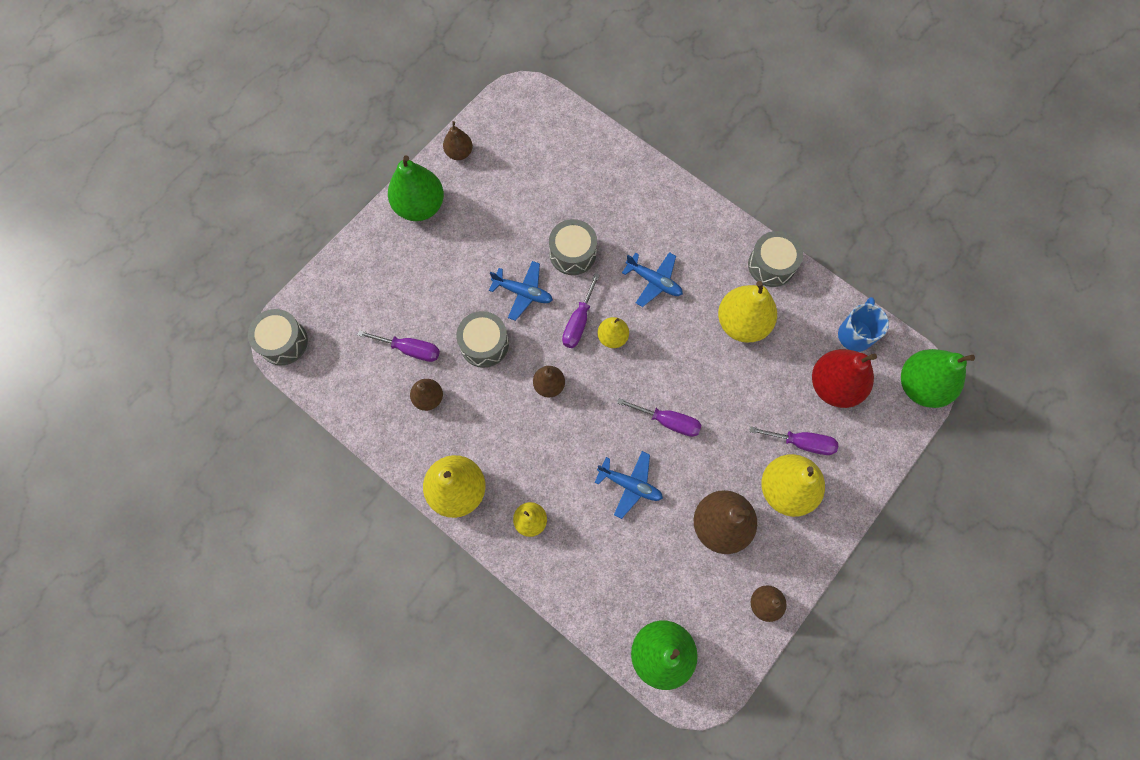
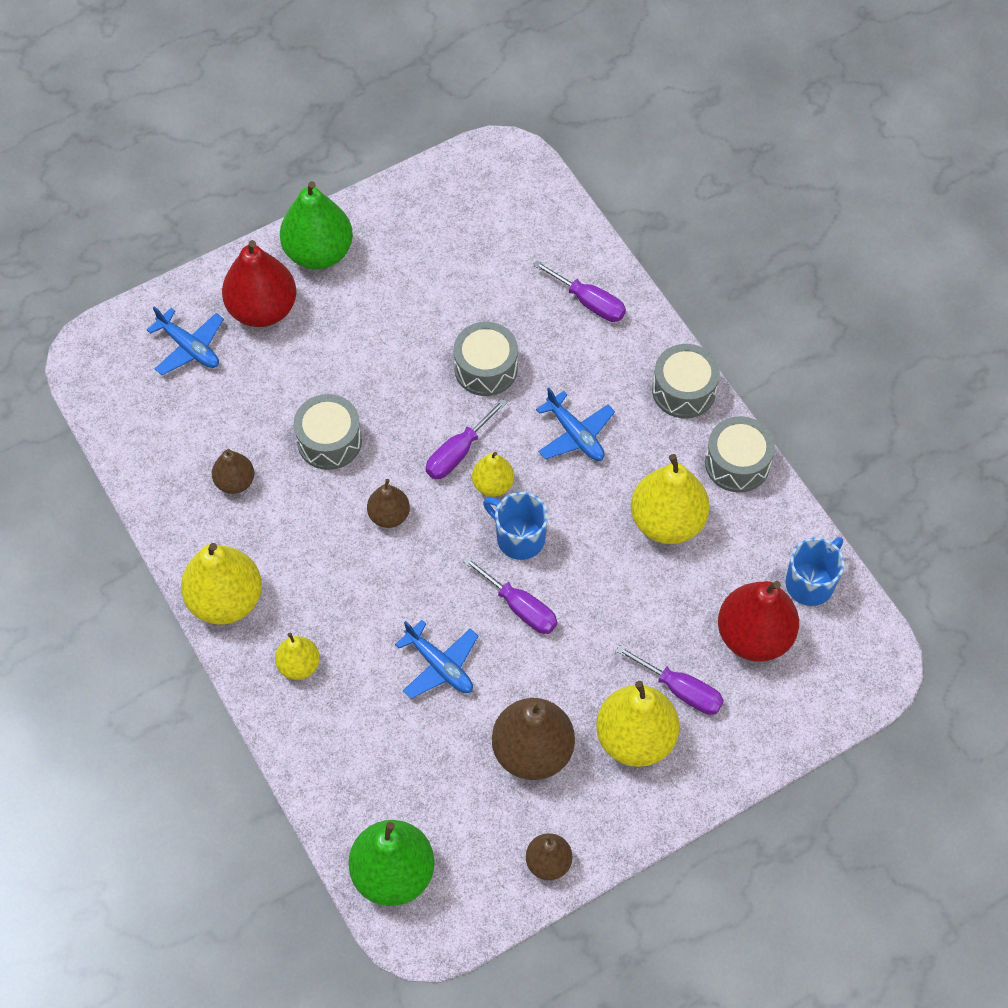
camera: 20 degrees right, 10 degrees down
grey drum [248,309,308,365] -> grey drum moved to [652,344,720,419]
purple screwdriver [358,330,440,362] -> purple screwdriver moved to [533,260,626,322]
brown pear [443,121,473,160] -> none
blue plane [489,261,553,321] -> blue plane moved to [147,306,224,375]
green pear [901,349,975,408] -> none
none -> red pear [222,240,296,327]
none -> blue mug [483,492,548,560]

